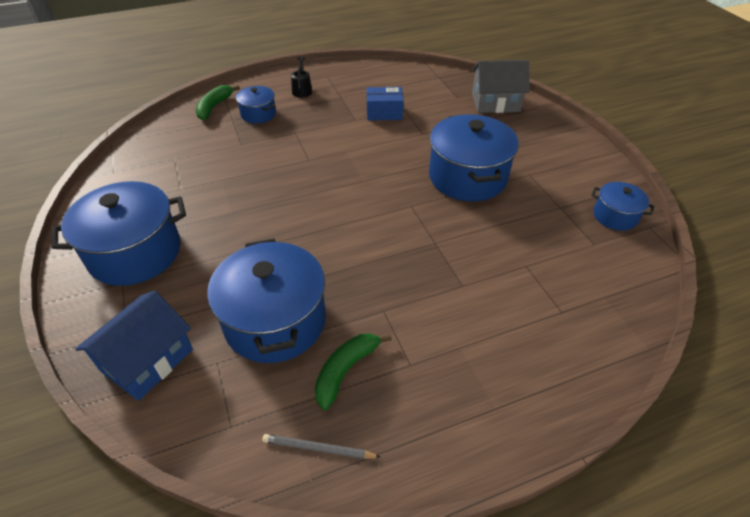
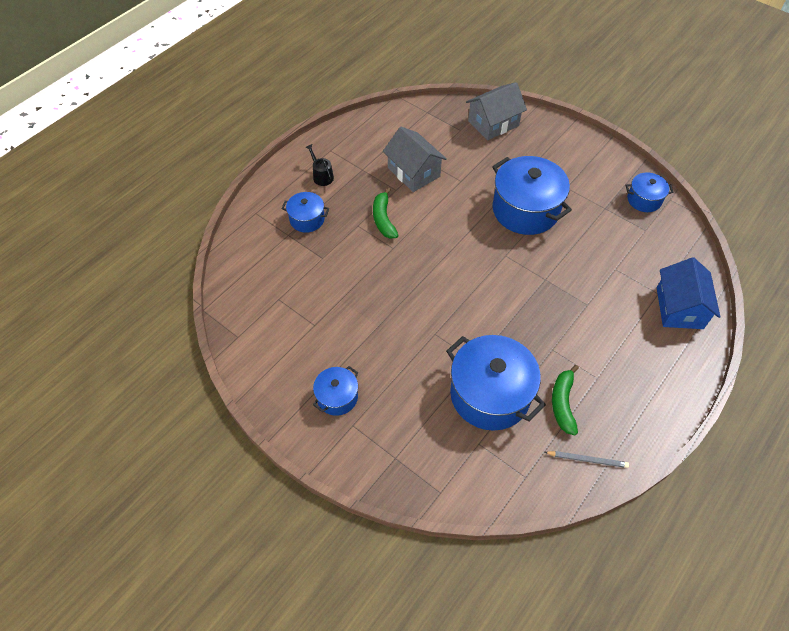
camera: 30 degrees left, 10 degrees up
blue pot [52,181,186,286] -> blue pot [313,366,358,416], size x0.52
blue house [75,290,193,401] -> blue house moved to [657,257,720,329]
green banana [195,85,240,120] -> green banana moved to [373,187,399,238]
grey pencil [262,434,380,459] -> grey pencil turned 150 degrees counterclockwise [544,451,629,468]
blue box [367,87,404,121] -> grey house [383,127,447,192]

